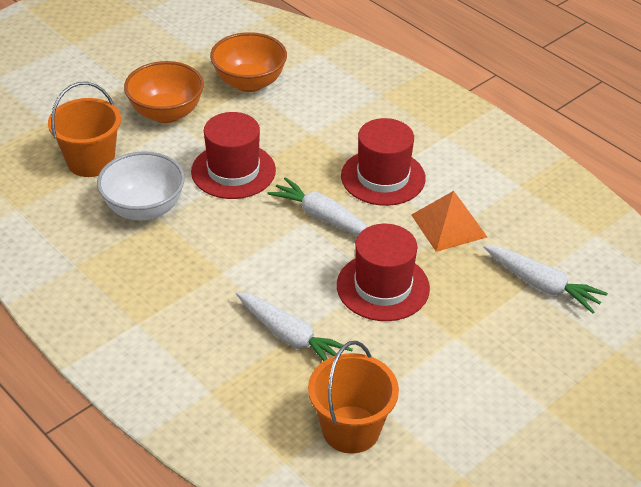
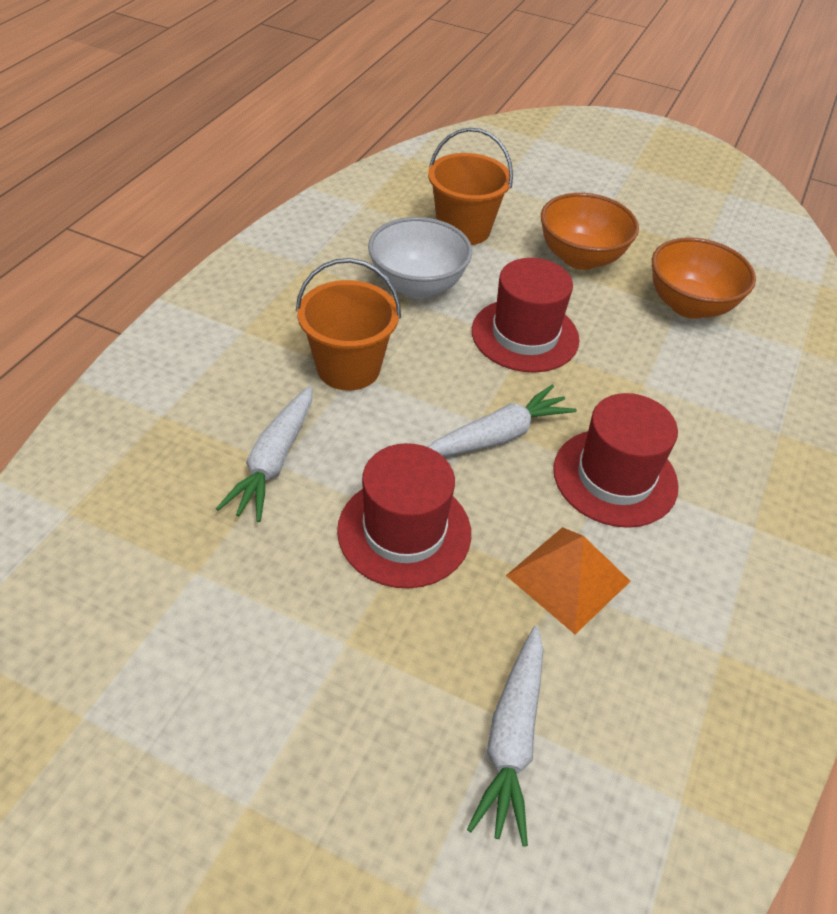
camera: 65 degrees right, 5 degrees up
white carrot [267,177,368,235] -> white carrot turned 45 degrees clockwise [428,385,577,457]
orange bucket [308,341,399,454] -> orange bucket moved to [296,258,401,390]

